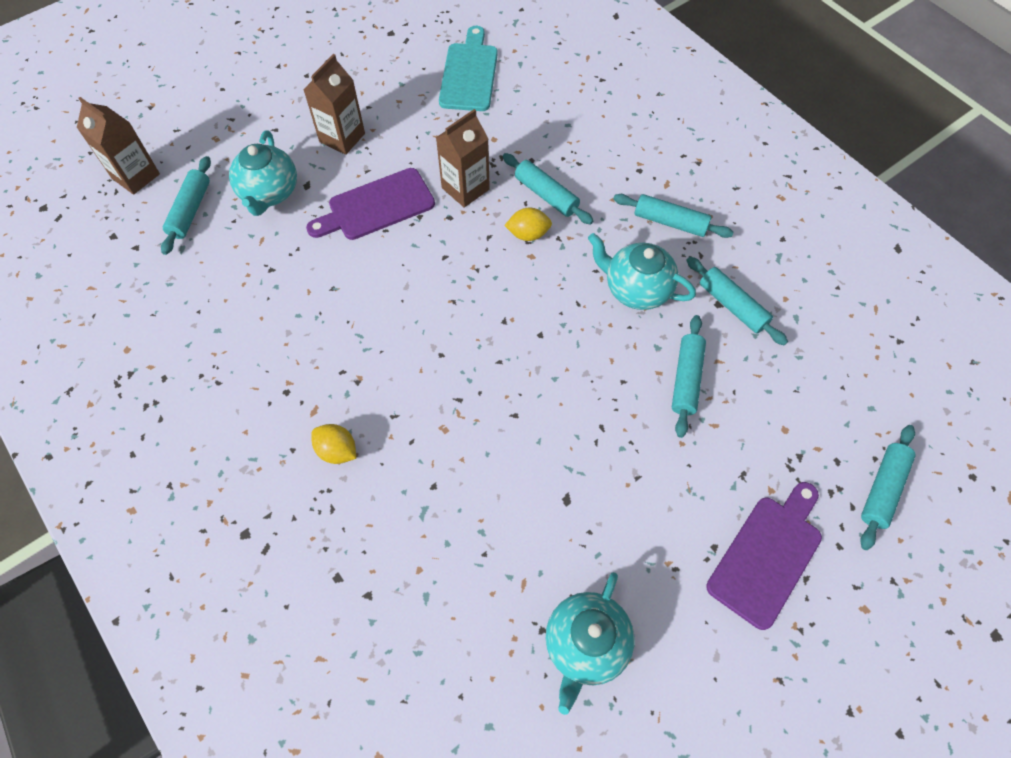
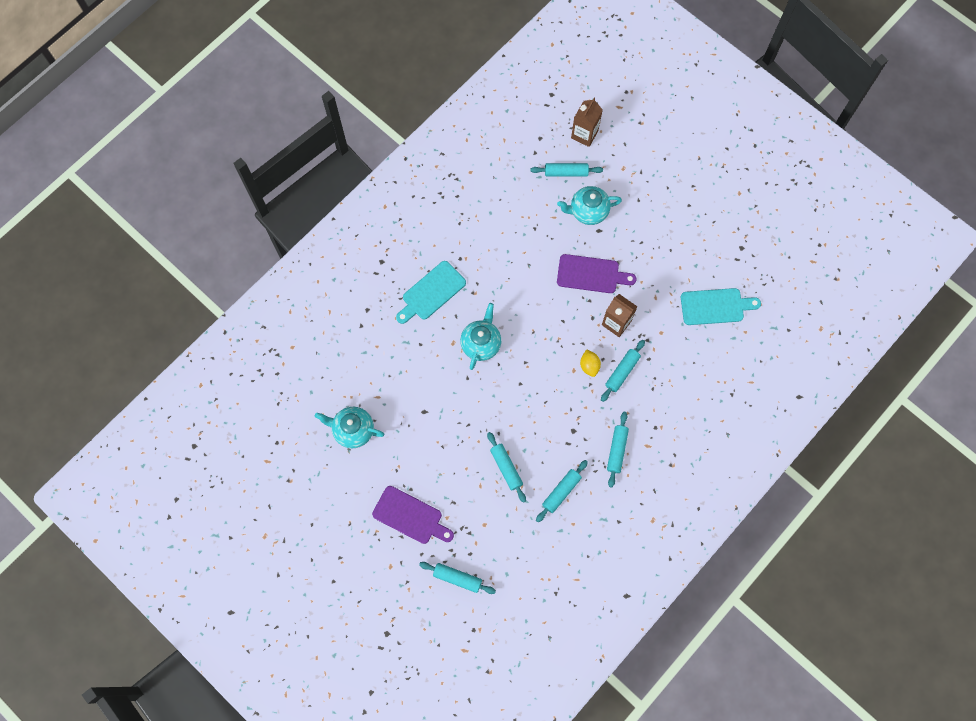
camera: 80 degrees right, 10 degrees up
brown carton [303,54,365,155] -> none
purple cutting board [306,168,435,240] -> purple cutting board turned 135 degrees clockwise [557,254,636,293]
yellow lemon [311,424,356,464] -> turquoise cutting board [396,261,466,324]
turquoise teapot [588,233,696,310] -> turquoise teapot moved to [460,303,501,370]
turquoise rolling pin [672,315,706,438] -> turquoise rolling pin turned 60 degrees clockwise [487,432,526,503]

